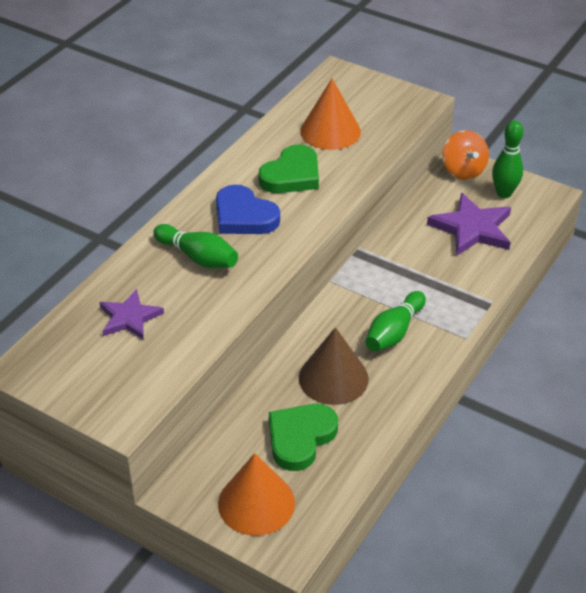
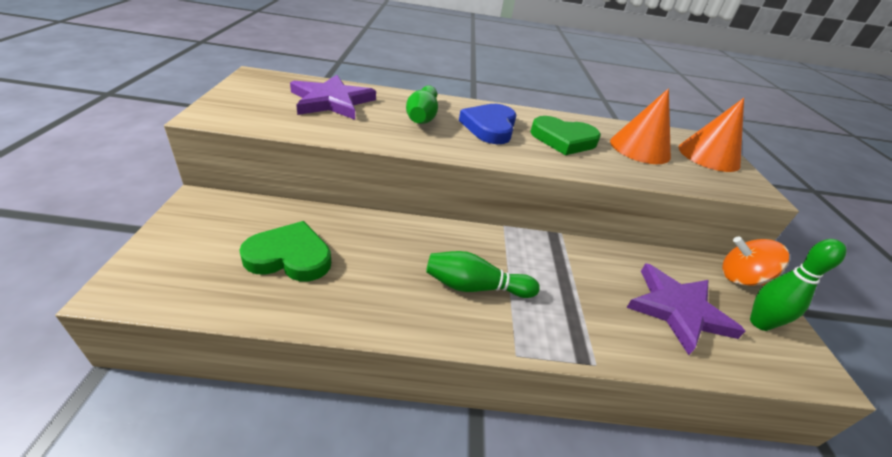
camera: 55 degrees right, 5 degrees down
purple star [99,289,164,340] -> purple star [290,75,376,120], size x1.55
orange cone [218,453,295,536] -> orange cone moved to [678,98,744,172]
brown cone [299,327,369,405] -> none
orange spinning top [442,130,489,180] -> orange spinning top turned 60 degrees clockwise [722,236,789,286]

